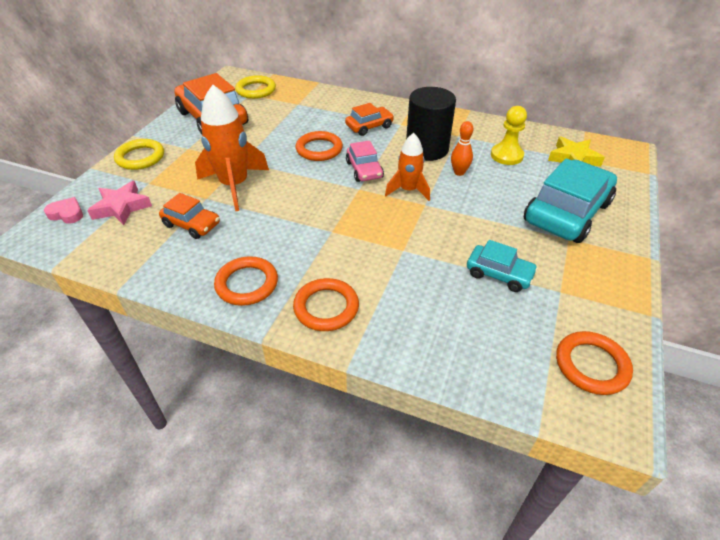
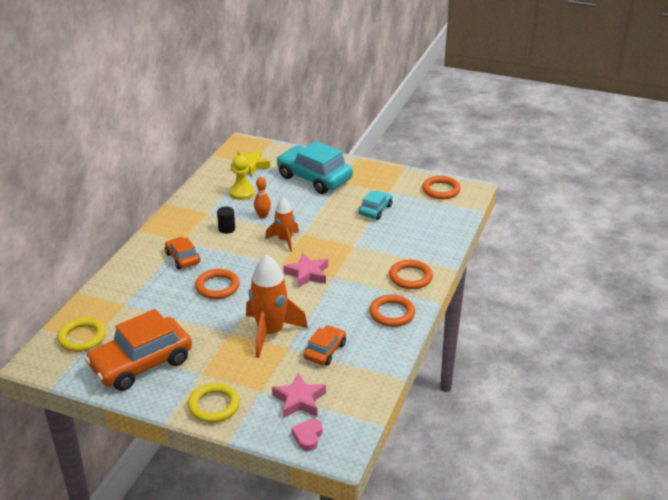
camera: 90 degrees left, 10 degrees down
pink car [346,140,384,182] -> none
black cylinder [406,87,456,161] -> black cylinder [217,207,235,234], size x0.45
none -> pink star [283,253,328,288]

